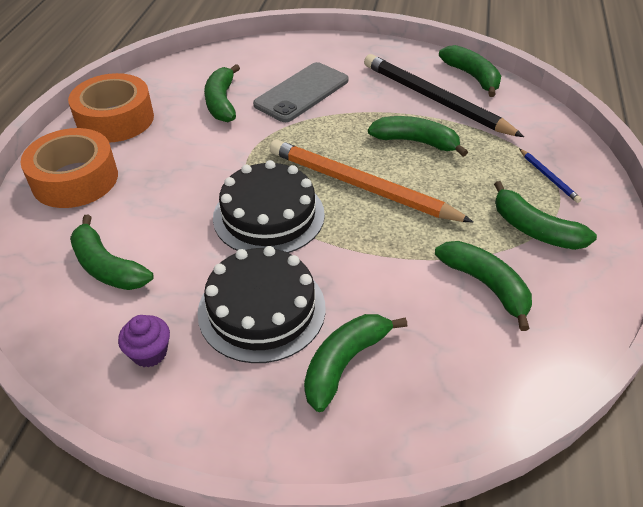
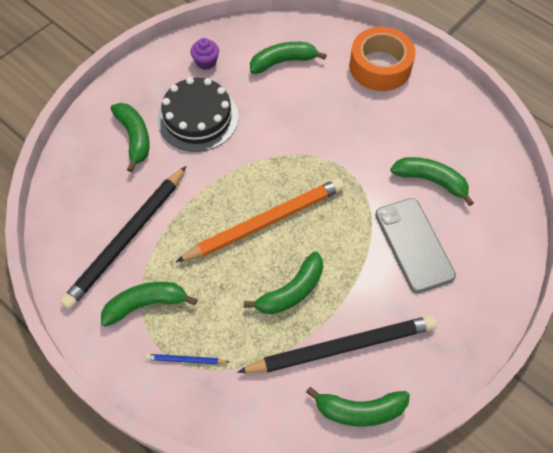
camera: 120 degrees right, 15 degrees up
orange tape [68,73,154,142] -> none
black cake [213,160,325,253] -> none
green banana [435,241,532,331] -> black pencil [60,166,186,309]

